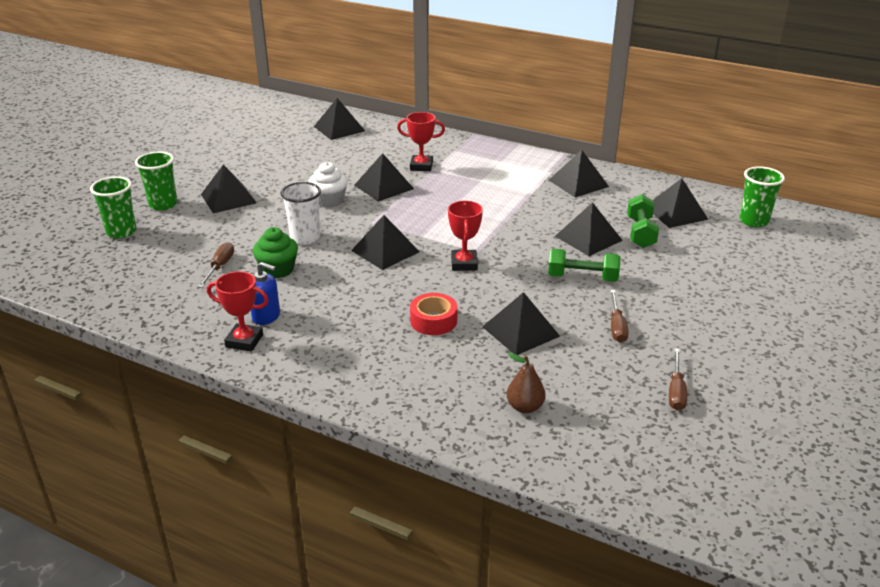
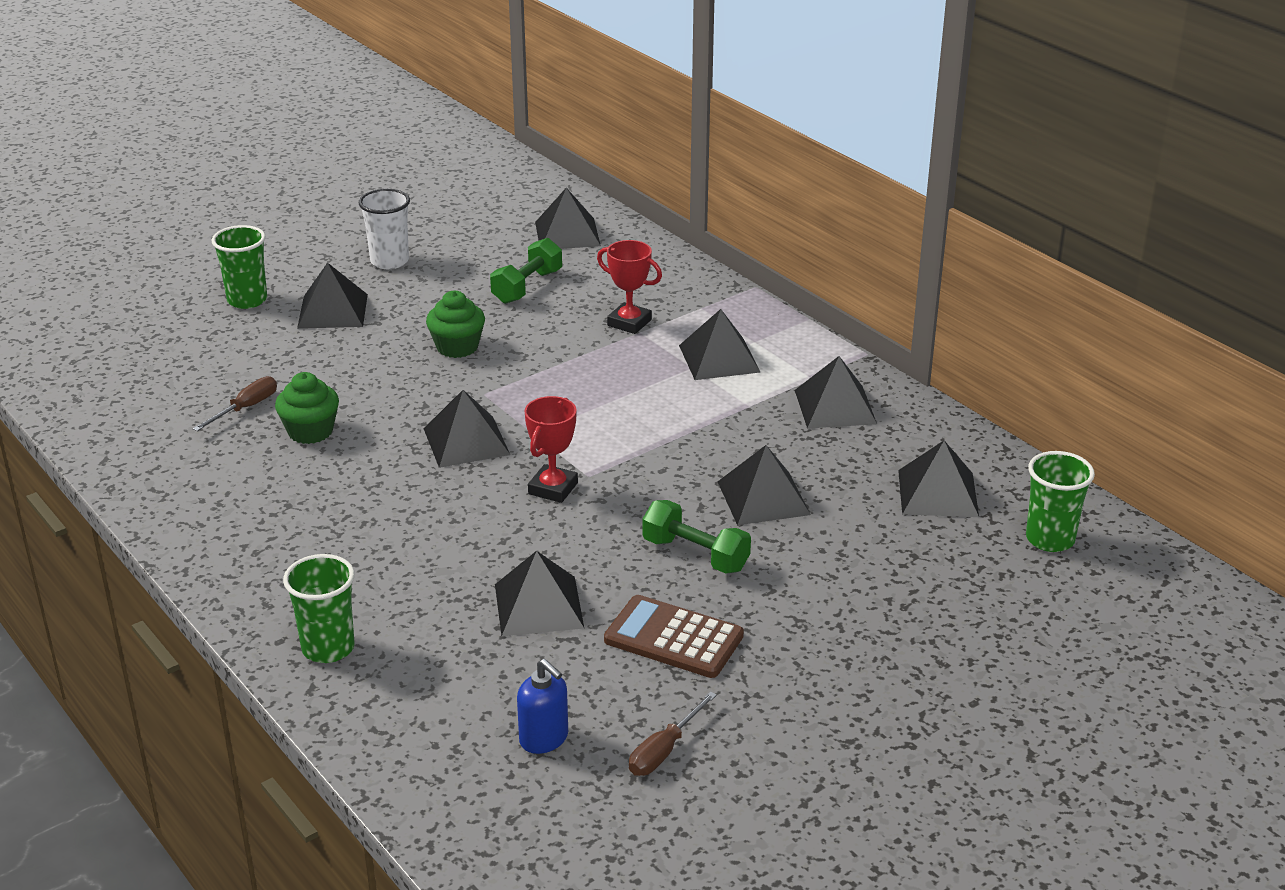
camera: 25 degrees right, 0 degrees up
green cup [90,176,137,239] -> green cup moved to [283,554,355,663]
red trophy [207,271,269,352] -> none
blue soap dispenser [251,262,280,325] -> blue soap dispenser moved to [517,659,568,754]
white cup [281,182,321,245] -> white cup moved to [359,189,410,269]
white cupcake [308,162,348,208] -> green cupcake [426,291,485,358]
black pyramid [355,153,414,202] -> black pyramid moved to [679,309,760,380]
red tape [410,293,458,335] -> none
brown pear [507,353,546,413] -> none
brown screwdriver [610,290,629,342] -> brown calculator [604,595,744,678]
green dumbbell [627,194,659,248] -> green dumbbell moved to [490,238,562,304]

